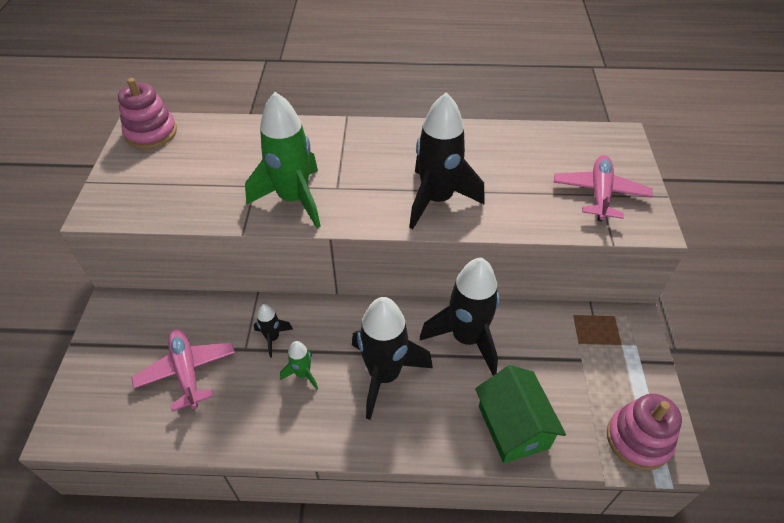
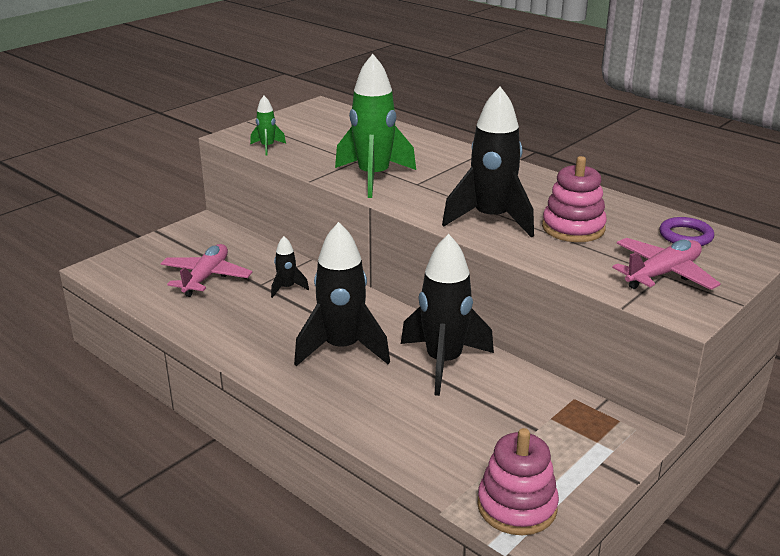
camera: 40 degrees right, 20 degrees down
pink stacking toy [118,78,177,149] -> pink stacking toy moved to [542,156,607,242]
green rocket [280,341,318,390] -> green rocket moved to [250,96,286,156]
green house [475,365,566,463] -> none
none -> purple ring [659,217,714,246]

